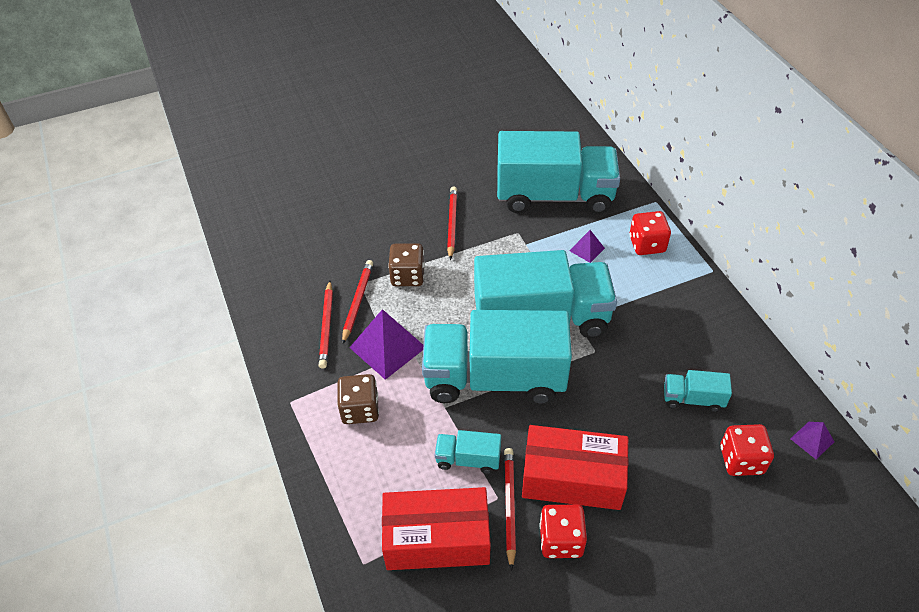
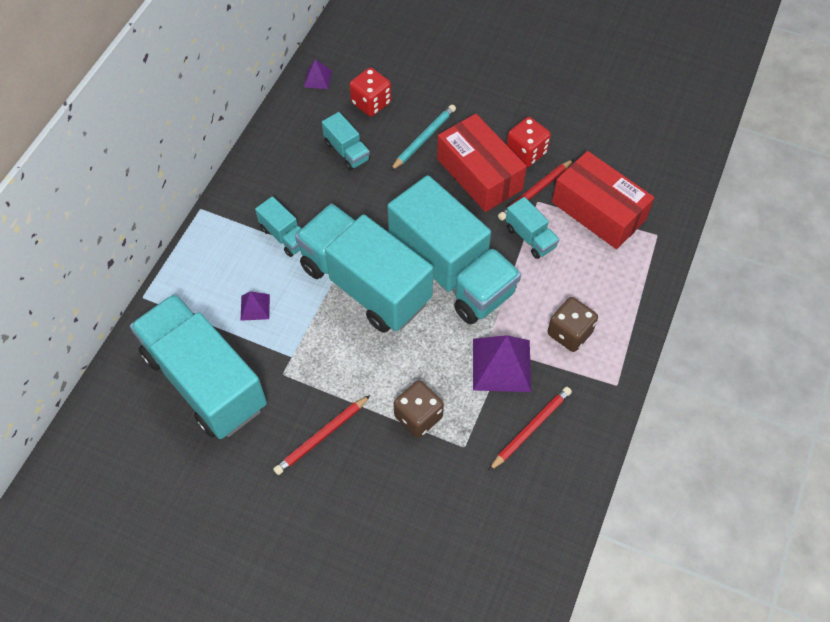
camera: 135 degrees left, 10 degrees up
red pencil [342,260,373,345] -> none
red dice [629,211,671,255] -> none
none -> turquoise truck [255,196,302,257]
none -> turquoise pencil [390,105,456,171]

